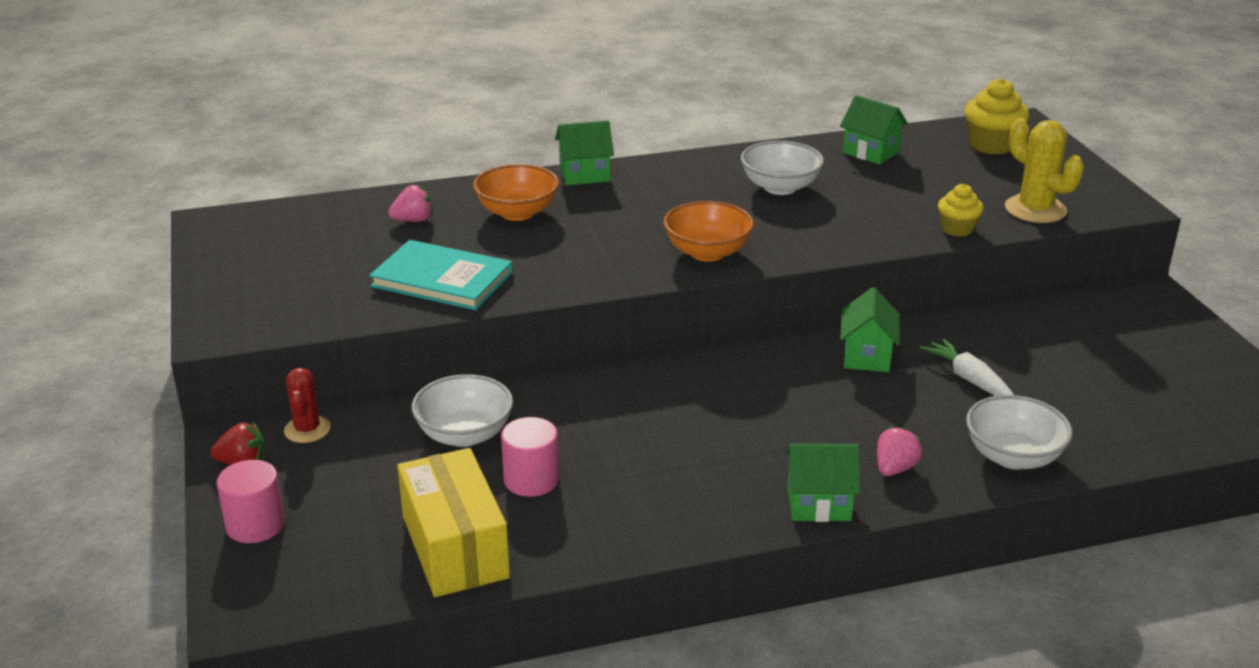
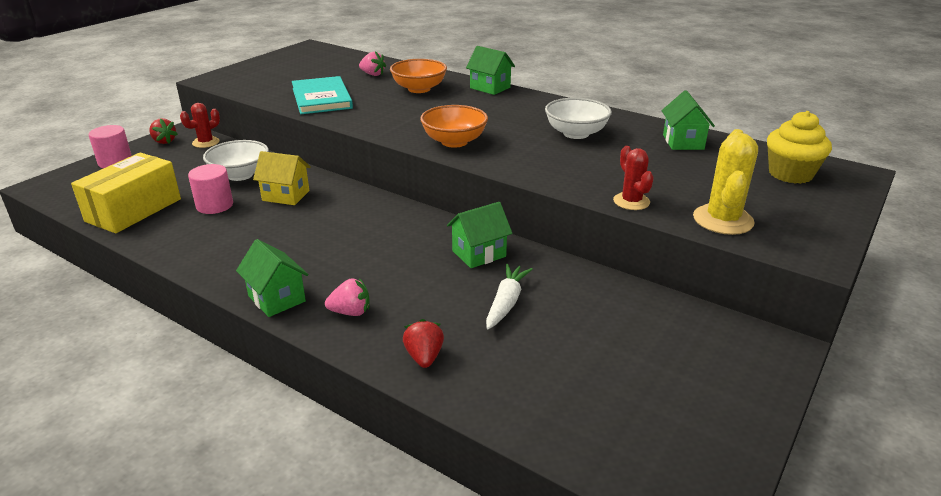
camera: 50 degrees right, 0 degrees up
yellow cupcake [938,184,984,236] -> red cactus [613,146,654,210]
white bowl [966,395,1073,470] -> red strawberry [403,319,444,368]
none -> yellow house [253,151,311,205]

